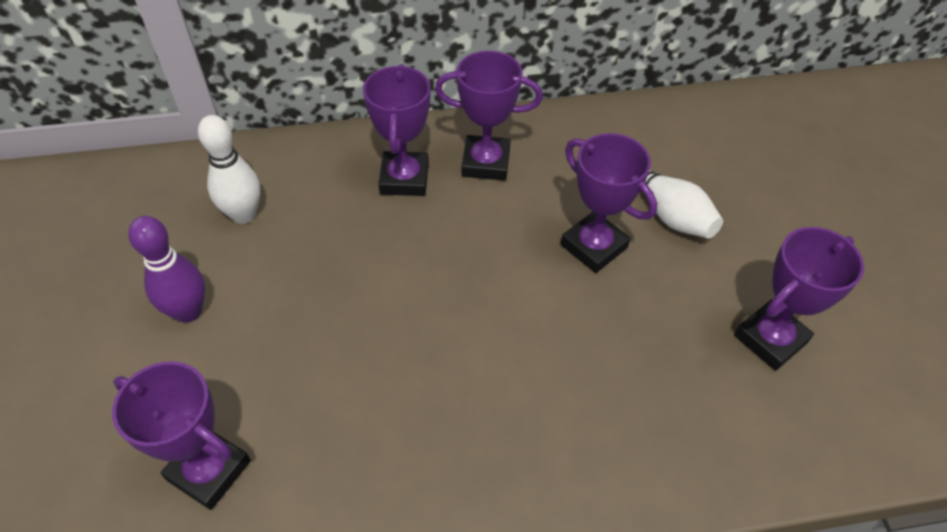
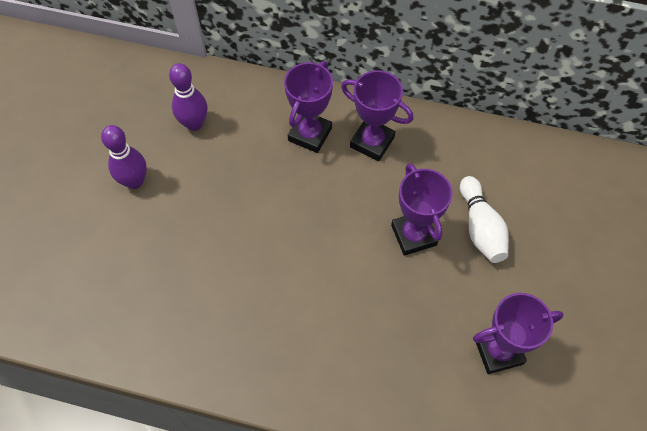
camera: 25 degrees right, 10 degrees up
purple trophy [112,361,251,510] -> none
white bowling pin [198,115,260,224] -> purple bowling pin [169,63,208,131]

